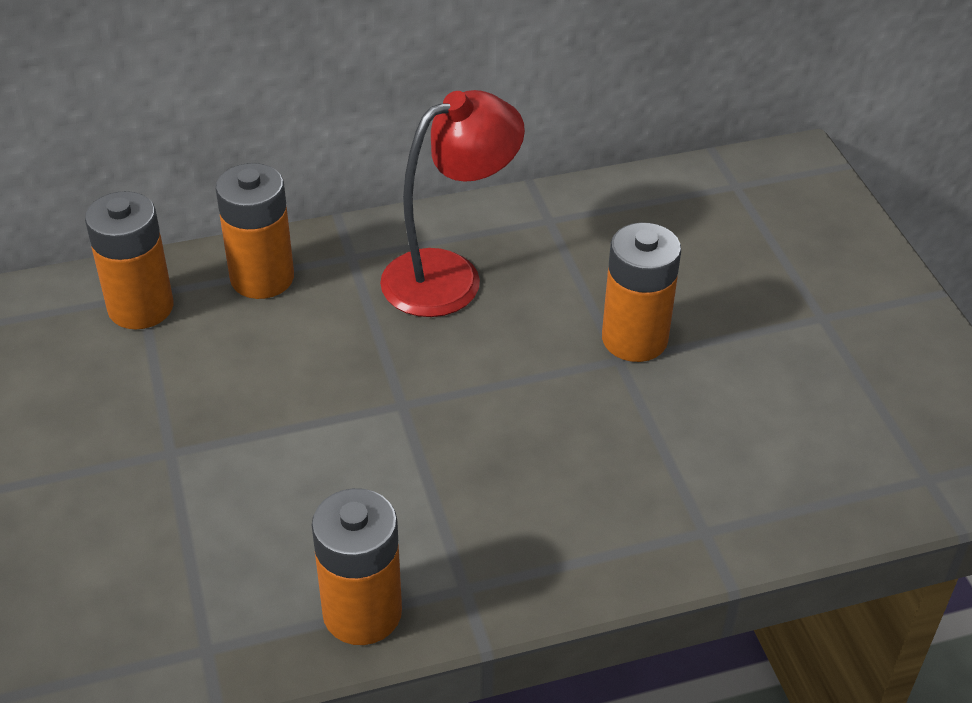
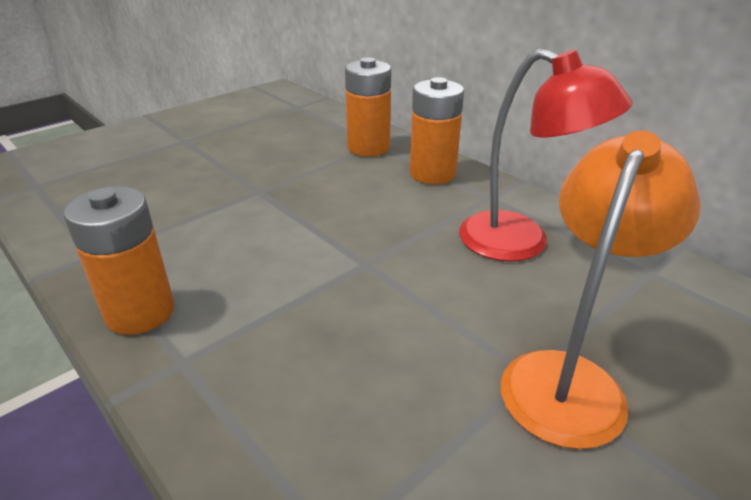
camera: 65 degrees right, 10 degrees down
orange battery [602,223,681,362] -> orange lamp [501,131,701,449]

